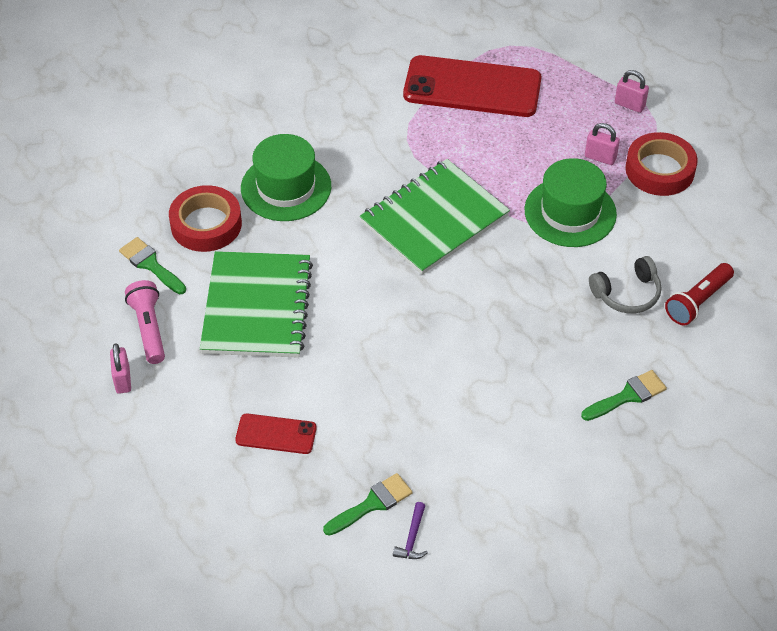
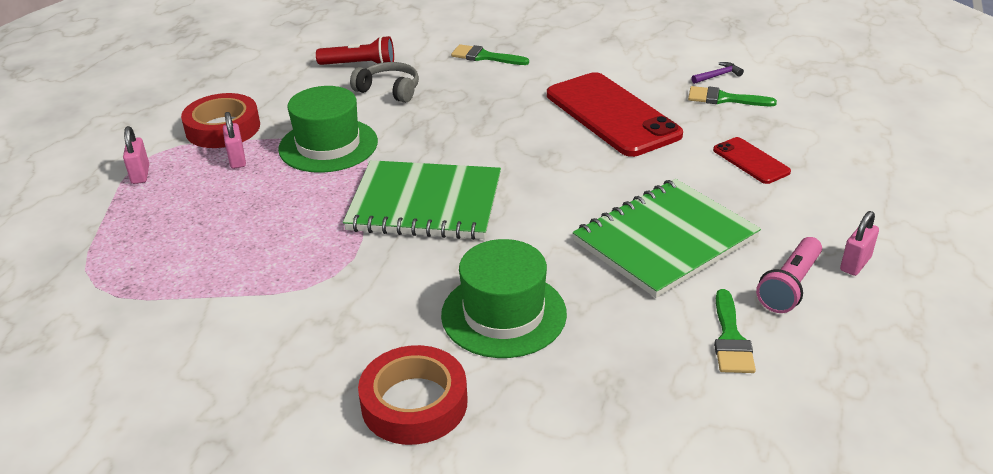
camera: 130 degrees left, 15 degrees down
red tape [169,185,242,252] -> red tape moved to [358,345,468,445]
red phone [403,55,541,117] -> red phone moved to [547,72,683,157]

